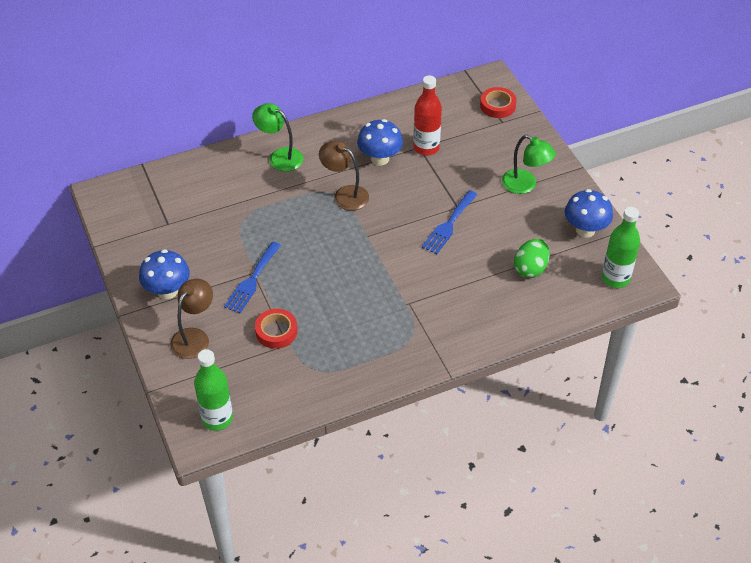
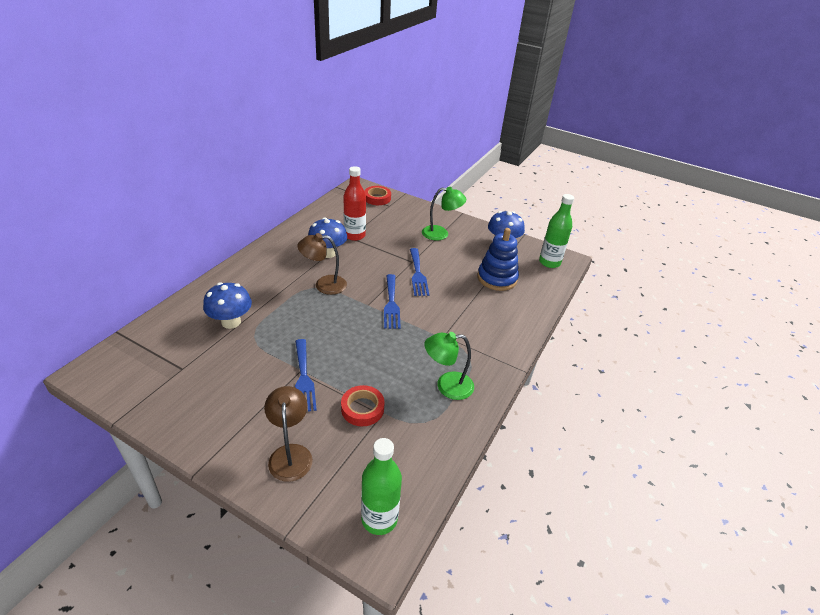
camera: 40 degrees left, 10 degrees down
blue mushroom [139,249,190,299] -> blue mushroom moved to [203,282,252,329]
green lamp [252,103,303,172] -> green lamp moved to [424,332,474,400]
green egg [514,239,550,278] -> blue stacking toy [478,228,519,291]
none -> blue fork [384,274,401,329]

